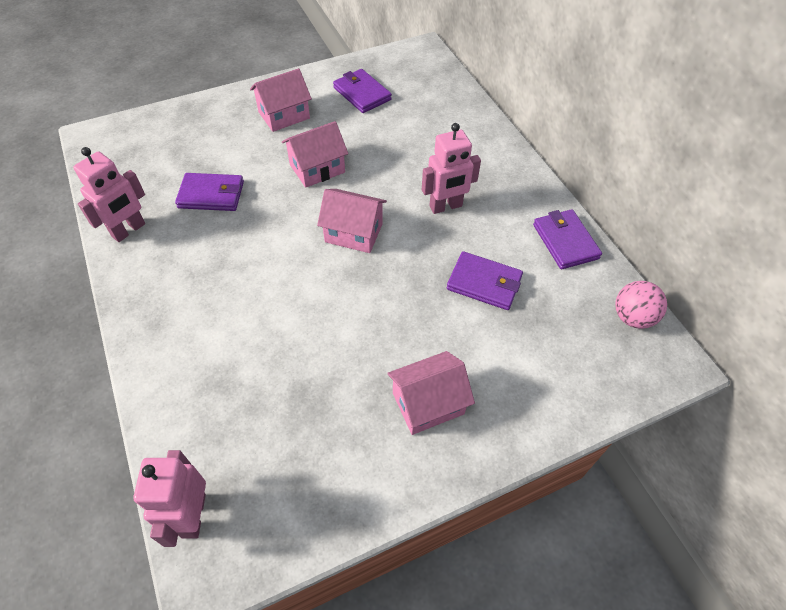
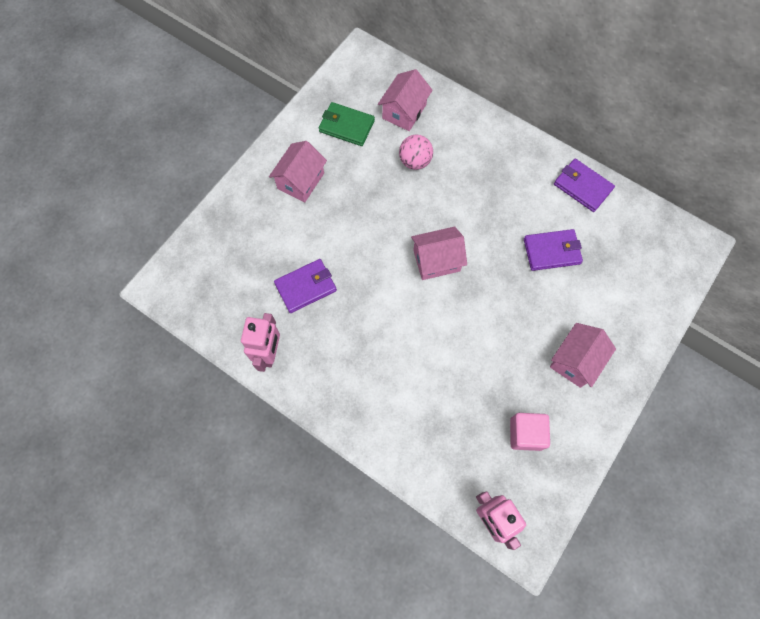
camera: 30 degrees left, 15 degrees up
pink house [282,121,348,188] -> pink house moved to [378,69,433,131]
purple wallet [333,69,392,113] -> green wallet [319,102,375,146]
pink robot [422,123,481,214] -> none
pink ball [615,281,667,329] -> pink ball moved to [399,134,433,170]
none -> pink cube [510,413,550,451]

